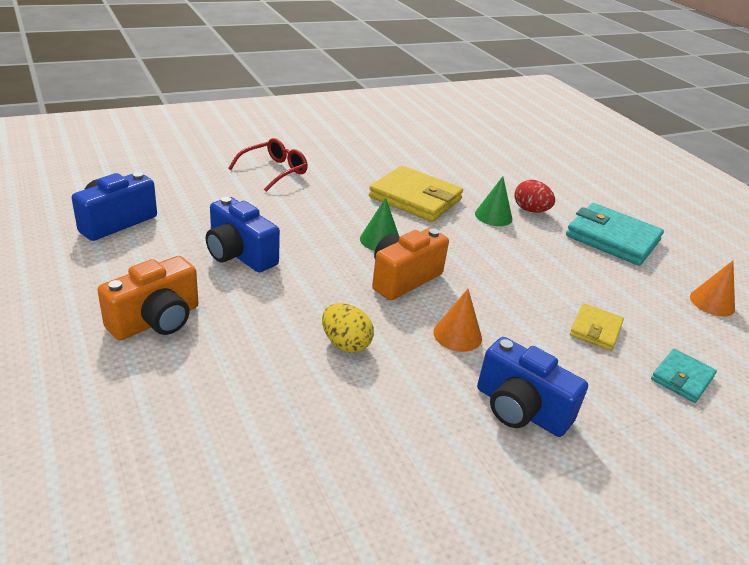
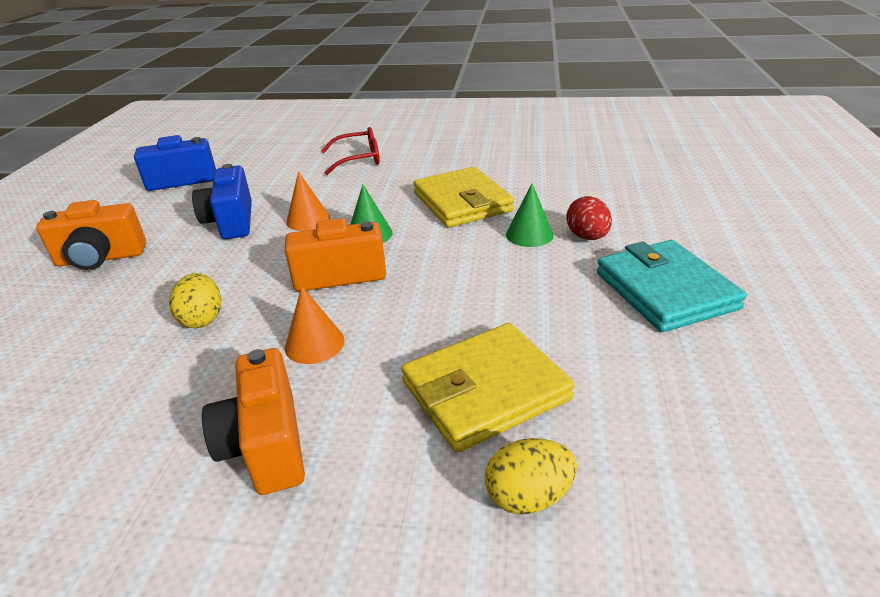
camera: 40 degrees right, 0 degrees up
blue camera [477,337,588,437] -> orange camera [202,348,305,495]
yellow wallet [570,303,624,351] -> yellow wallet [401,323,575,453], size x1.86
turquoise wallet [651,349,717,403] -> yellow egg [485,438,577,515]
orange cone [690,261,735,317] -> orange cone moved to [286,172,330,231]

